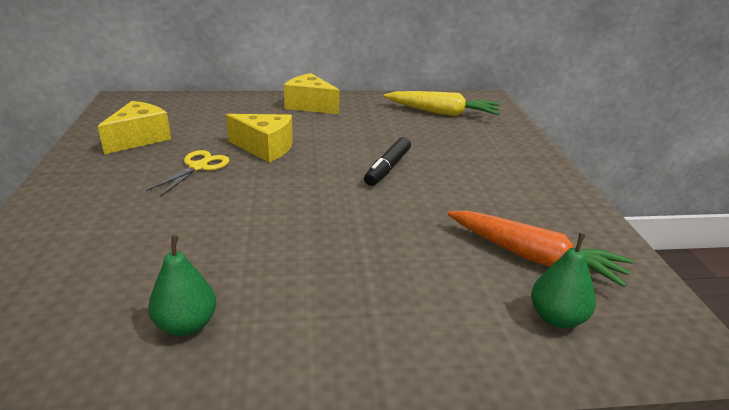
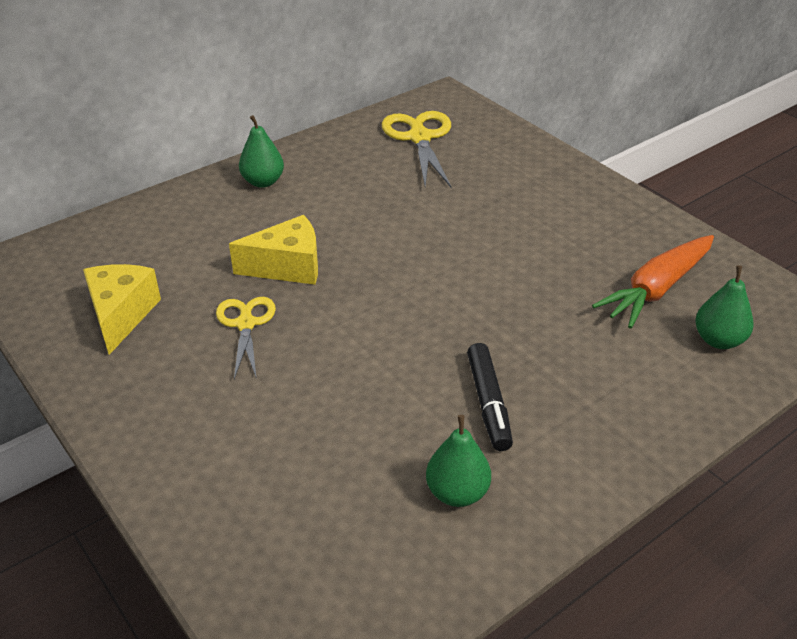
camera: 30 degrees left, 10 degrees up
yellow cheese [284,73,340,114] -> green pear [239,115,284,188]
black marker [364,137,411,186] -> black marker moved to [467,343,513,451]
yellow carrot [384,91,500,116] -> yellow scissors [382,111,451,187]
orange carrot [447,211,633,287] -> orange carrot turned 135 degrees clockwise [592,235,714,329]

